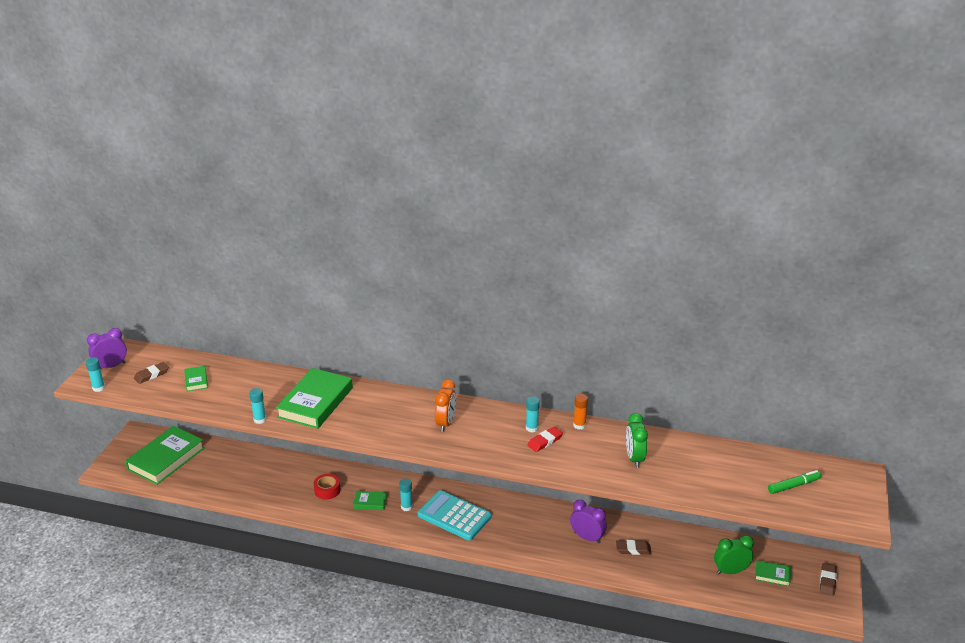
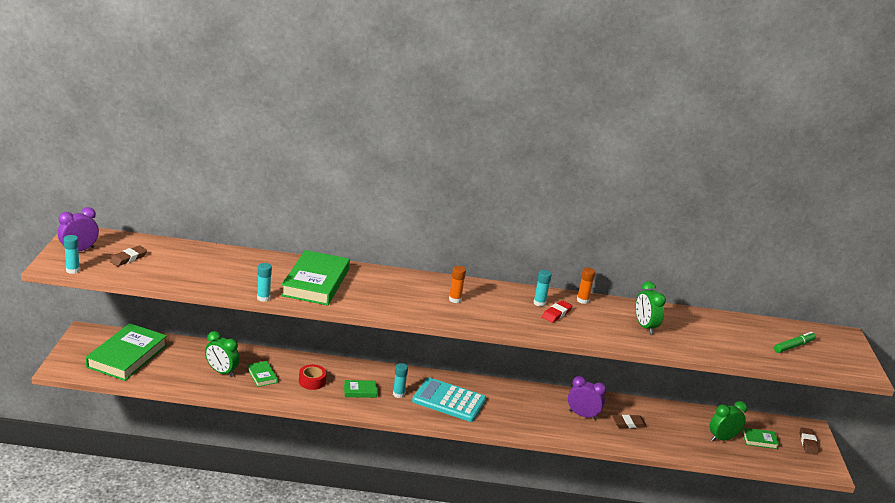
camera: 15 degrees left, 5 degrees down
green book [184,366,208,391] -> green book moved to [247,361,277,387]
orange clock [435,380,456,432] -> orange glue stick [449,266,466,303]
none -> green clock [205,331,240,377]

